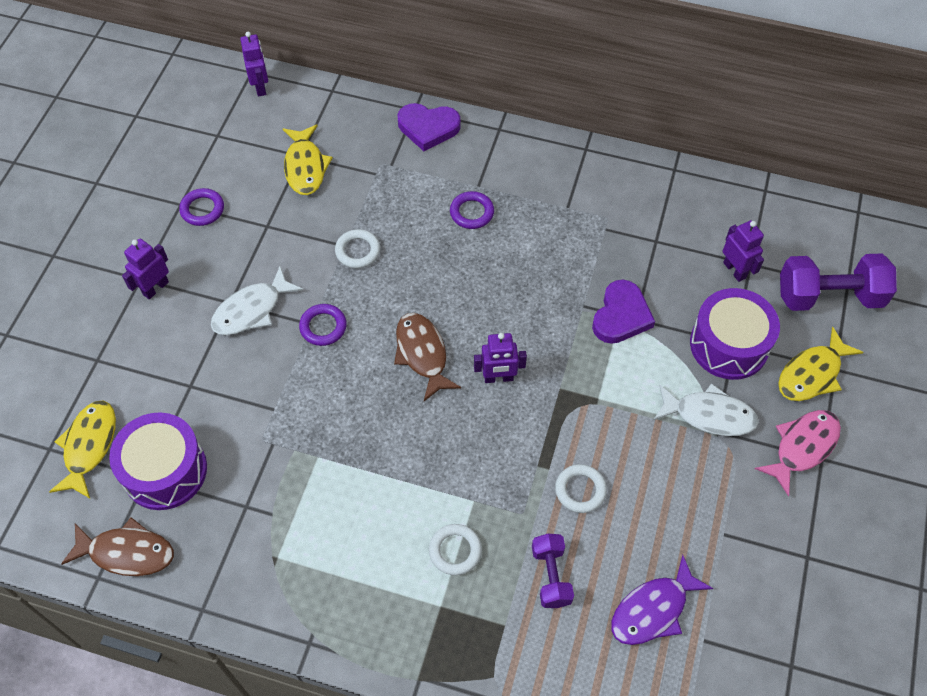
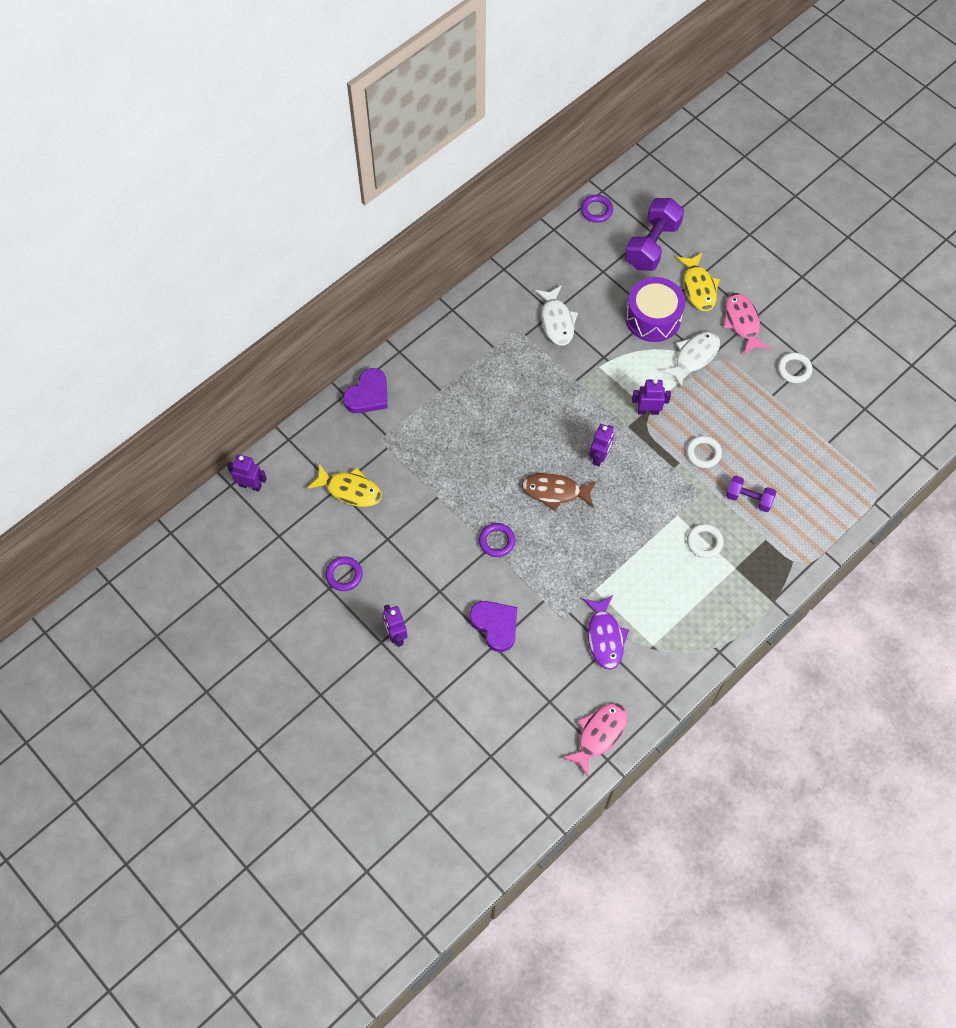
camera: 60 degrees left, 5 degrees up
yellow fish [49,401,116,498] -> none
brown fish [61,517,174,576] -> pink fish [562,703,627,777]
purple drum [109,412,207,510] -> none
white fish [211,266,303,335] -> white fish moved to [535,285,578,346]
white ring [335,229,380,268] -> white ring moved to [778,352,812,383]
purple ring [450,191,494,229] -> purple ring moved to [581,195,613,223]
purple heart [592,279,655,344] -> purple heart moved to [470,601,517,652]
purple fish [611,555,713,645] -> purple fish moved to [583,595,629,670]
purple robot [723,220,764,282] -> purple robot moved to [632,379,671,415]

